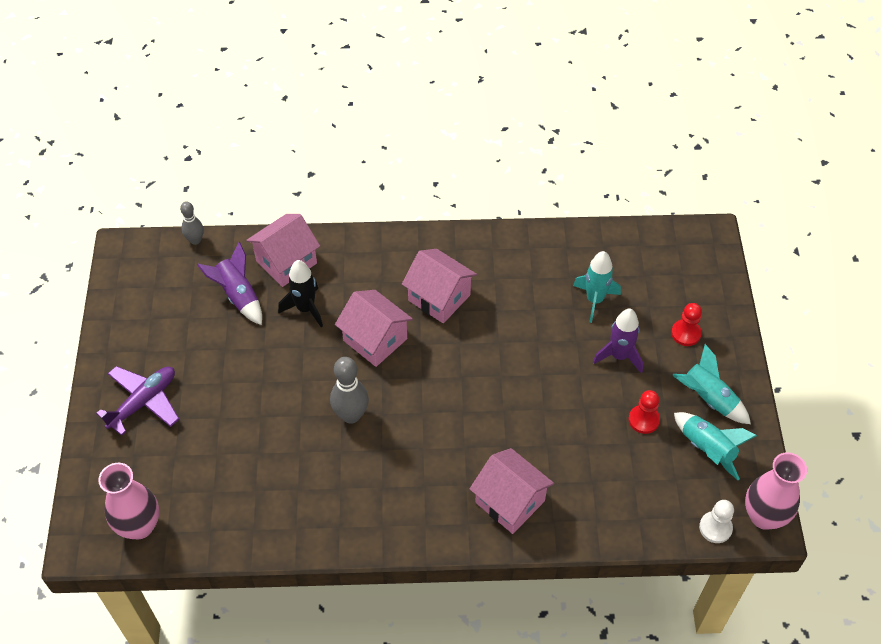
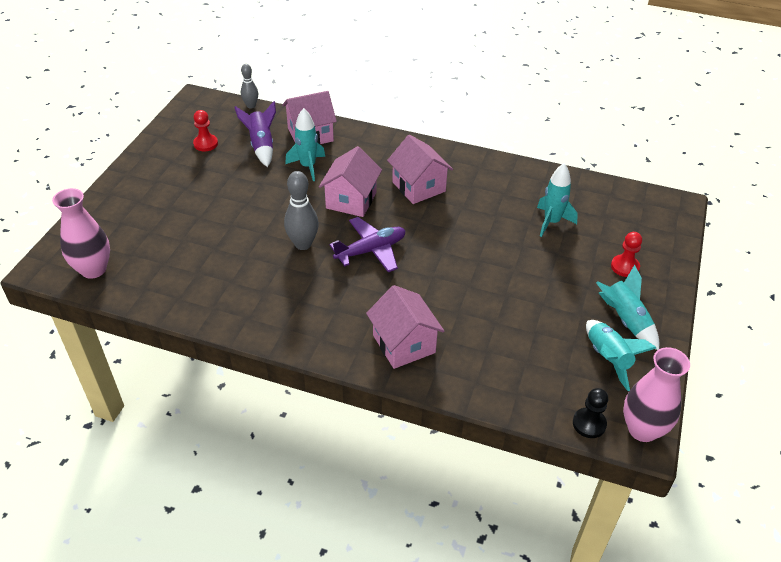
camera: 20 degrees right, 10 degrees down
purple plane [96,366,179,436] -> purple plane moved to [329,217,405,272]
black rocket [278,260,323,327] -> turquoise rocket [285,108,325,181]
pink house [335,290,413,367] -> pink house turned 45 degrees clockwise [319,146,382,217]
purple rocket [593,309,643,373] -> none
red pawn [629,390,660,434] -> red pawn moved to [193,110,218,151]
white pawn [699,500,734,543] -> black pawn [573,388,608,438]

